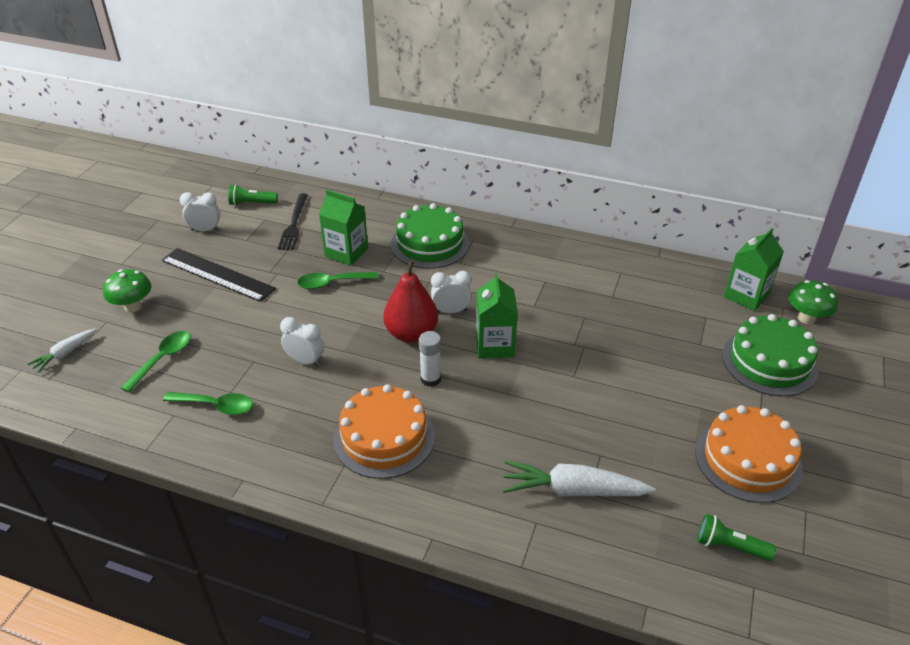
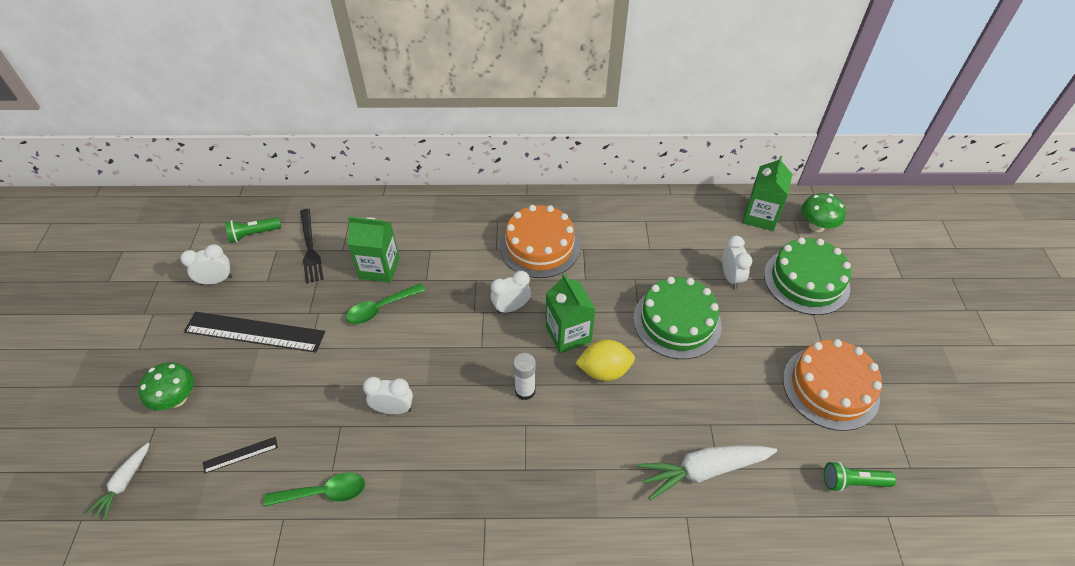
camera: 20 degrees left, 10 degrees up
green spoon [121,331,191,393] -> black ruler [203,437,278,474]
orange cake [333,384,435,479] -> orange cake moved to [500,205,580,278]
red pear [383,259,438,343] -> none
green cake [391,203,469,269] -> green cake moved to [633,277,722,359]
none -> yellow lemon [576,340,635,381]
none -> white clock [722,236,752,289]

